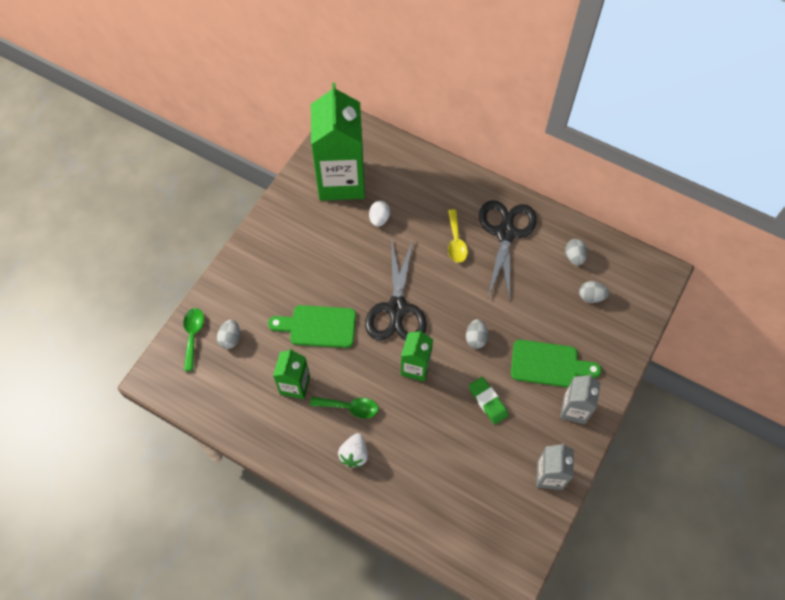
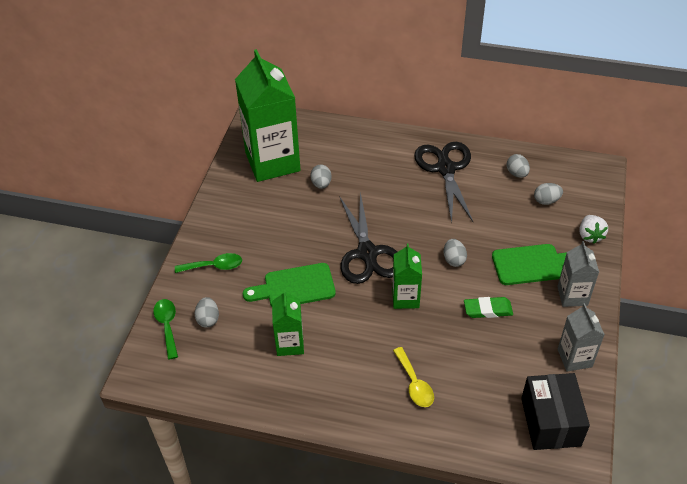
camera: 15 degrees left, 15 degrees down
green spoon [310,397,378,419] -> green spoon moved to [175,253,242,273]
white strawberry [338,433,368,468] -> white strawberry moved to [579,215,608,244]
white egg [369,201,390,227] -> grey egg [310,165,332,189]
yellow spoon [448,209,468,263] -> yellow spoon moved to [393,347,434,407]
green eraser [469,377,508,424] -> green eraser turned 45 degrees counterclockwise [464,297,513,318]
none -> black box [521,373,590,450]

